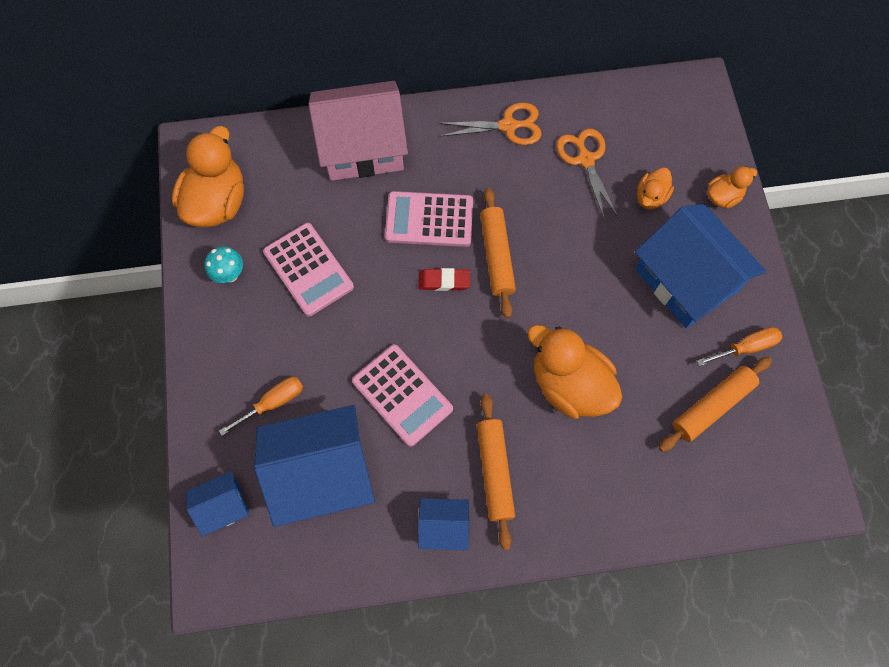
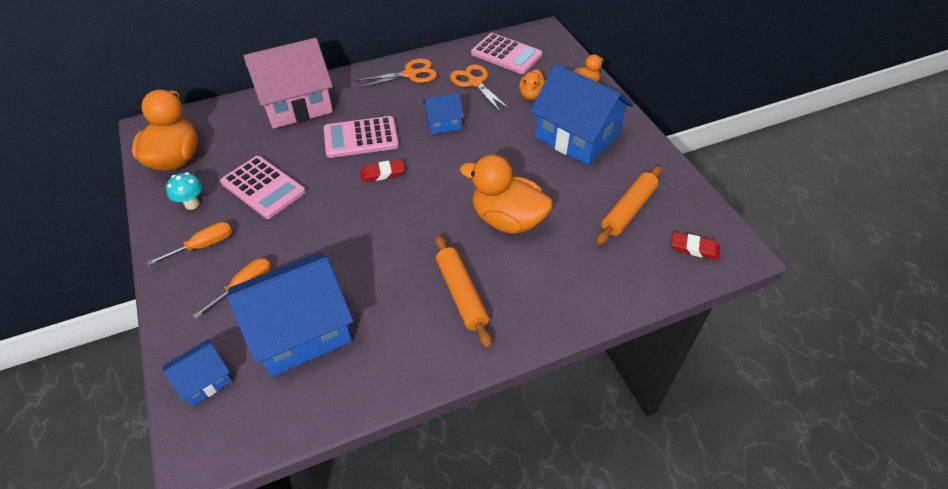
camera: 15 degrees left, 20 degrees down
pink calculator [352,344,453,447] -> pink calculator moved to [471,33,543,74]
blue house [418,498,469,550] -> blue house moved to [423,93,464,134]
orange rolling pin [480,188,516,318] -> none
orange screwdriver [697,327,783,366] -> orange screwdriver moved to [147,222,232,266]
none -> red eraser [671,232,720,260]

